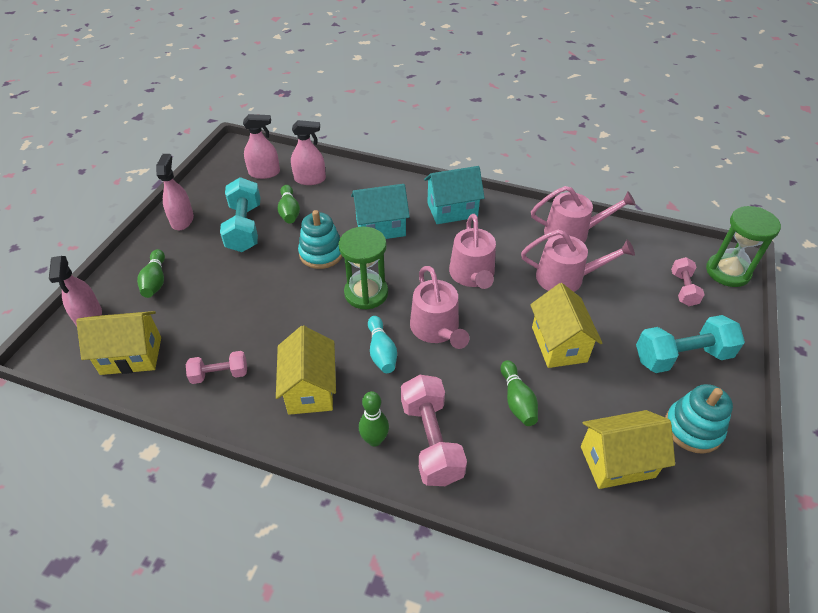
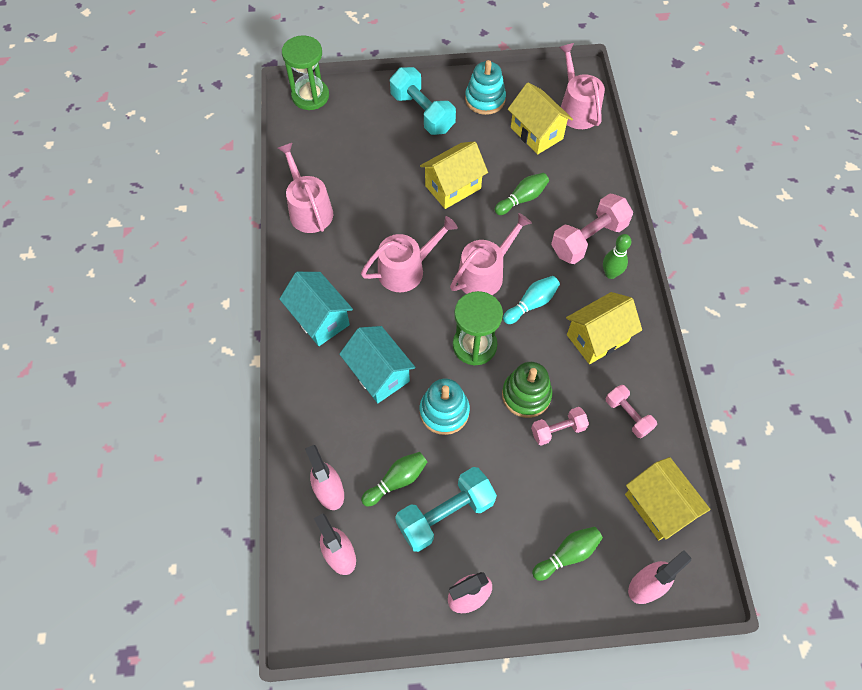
camera: 115 degrees left, 15 degrees up
pink watering can [521,230,635,292] -> pink watering can moved to [559,43,605,129]
pink dumbbell [671,257,705,306] -> pink dumbbell moved to [531,407,589,446]
none -> green stacking toy [502,362,552,418]

